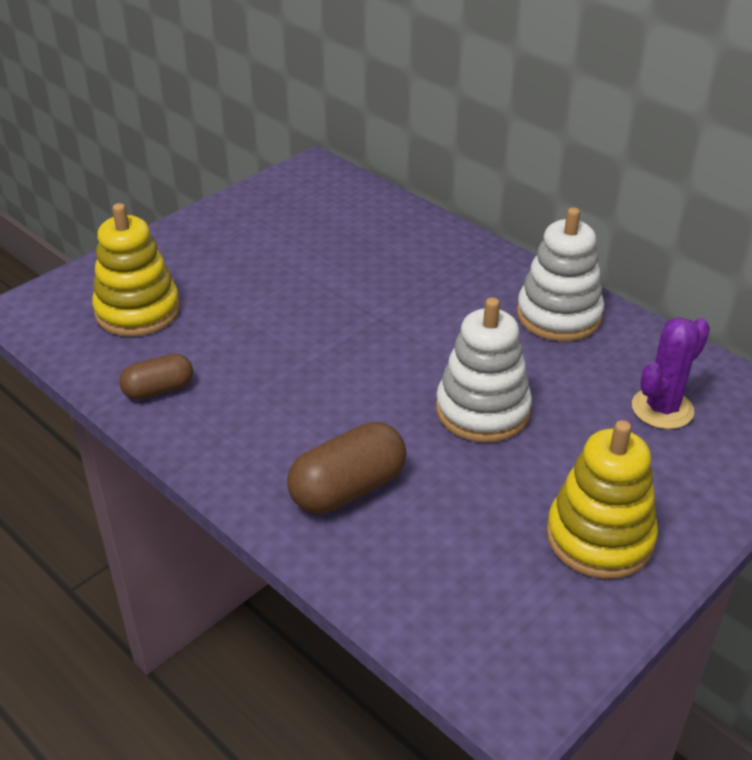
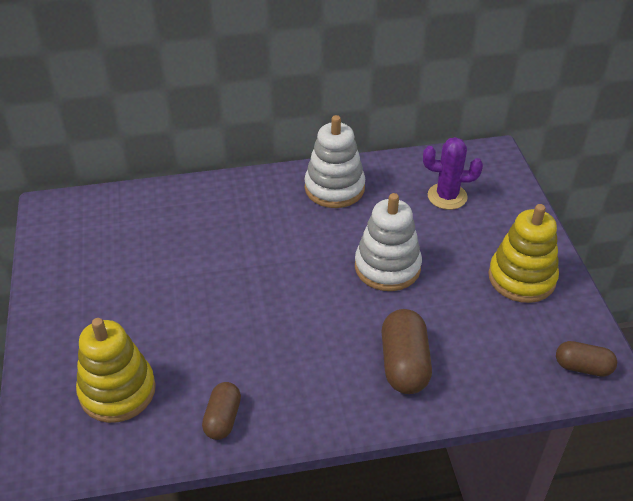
camera: 55 degrees left, 5 degrees up
purple cactus [632,317,710,429] -> purple cactus turned 75 degrees counterclockwise [423,137,483,210]
none -> brown capsule [556,341,617,377]

